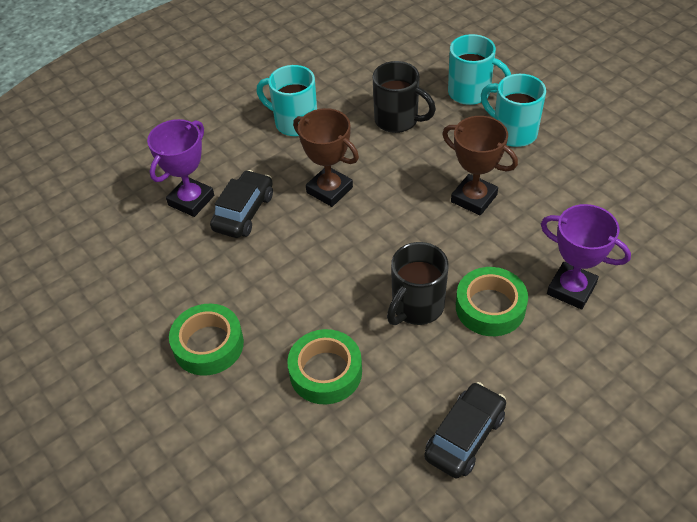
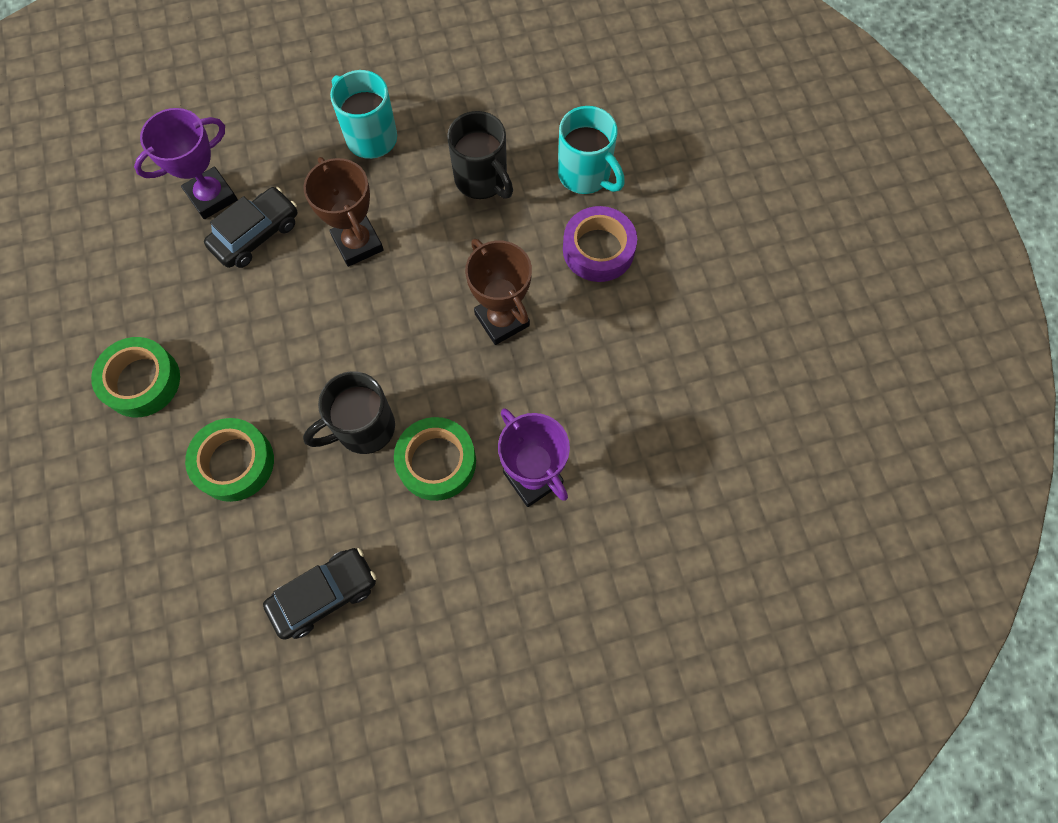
camera: 20 degrees right, 20 degrees up
turquoise mug [481,74,546,147] -> purple tape [563,206,637,282]

